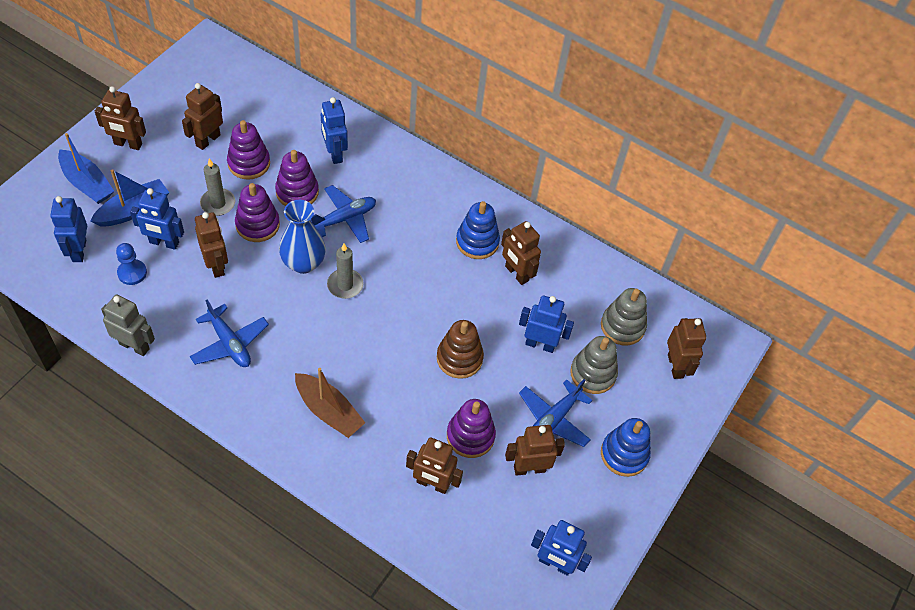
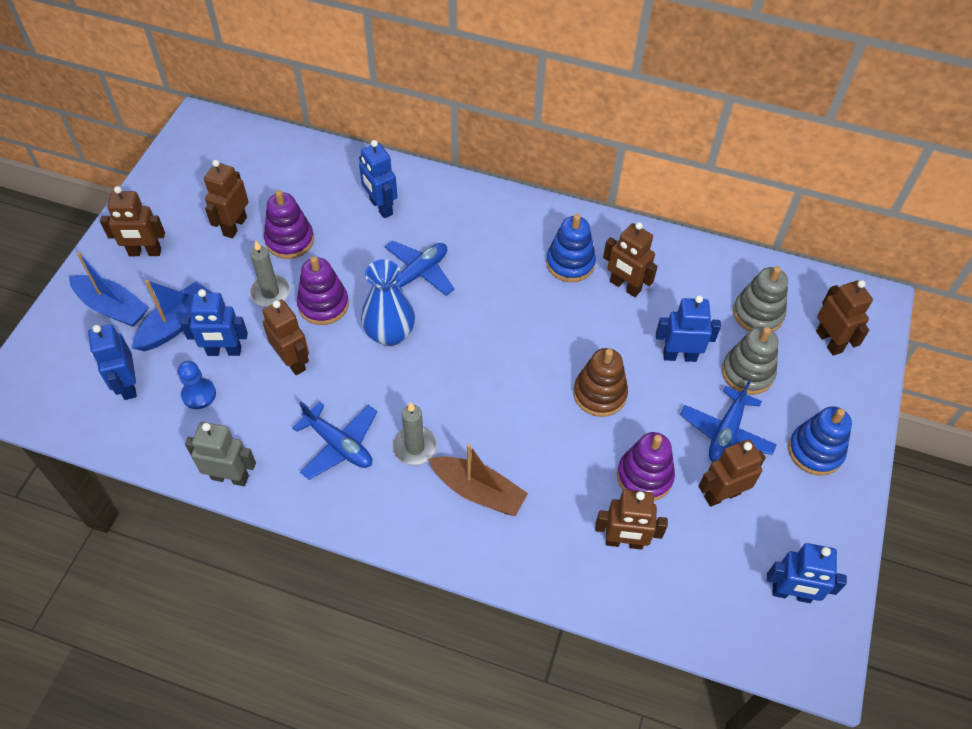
camera: 10 degrees left, 0 degrees up
purple stacking toy [275,150,319,206] -> none
grey candle [327,243,364,299] -> grey candle moved to [392,402,437,465]

